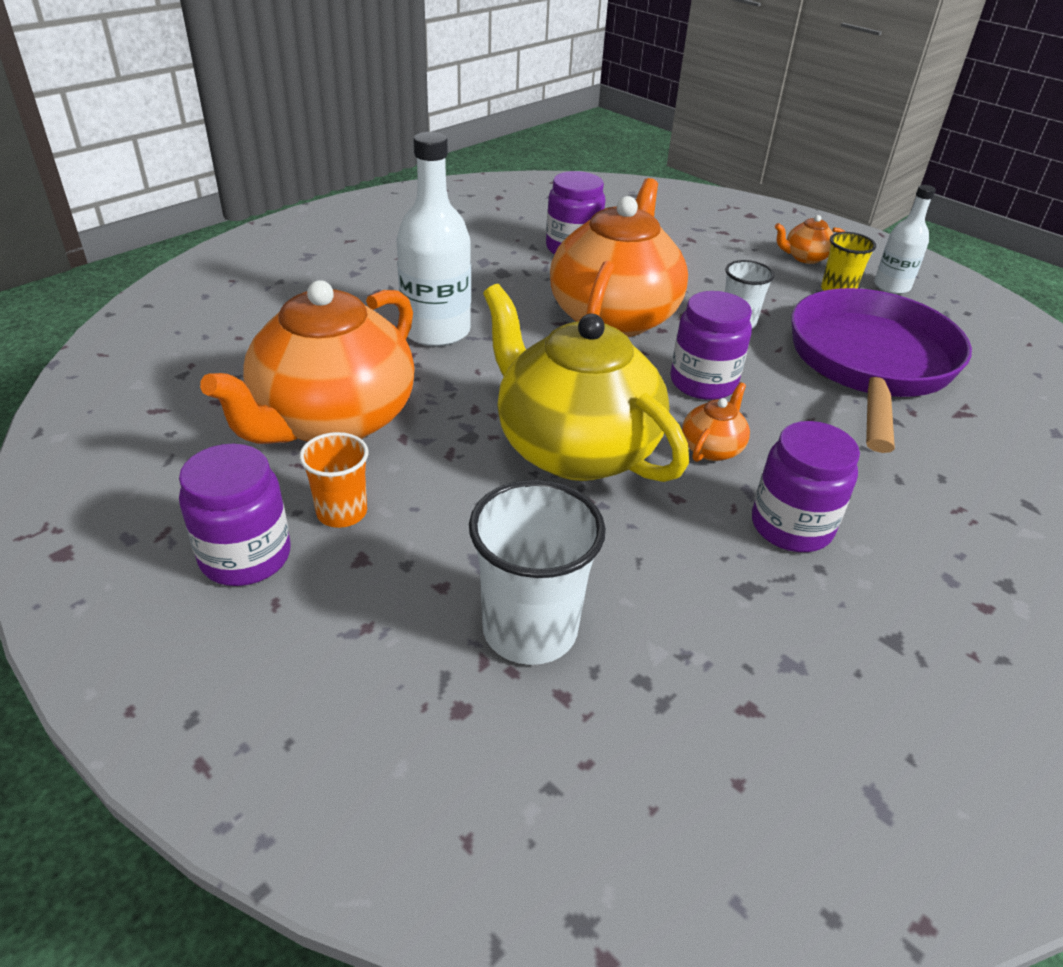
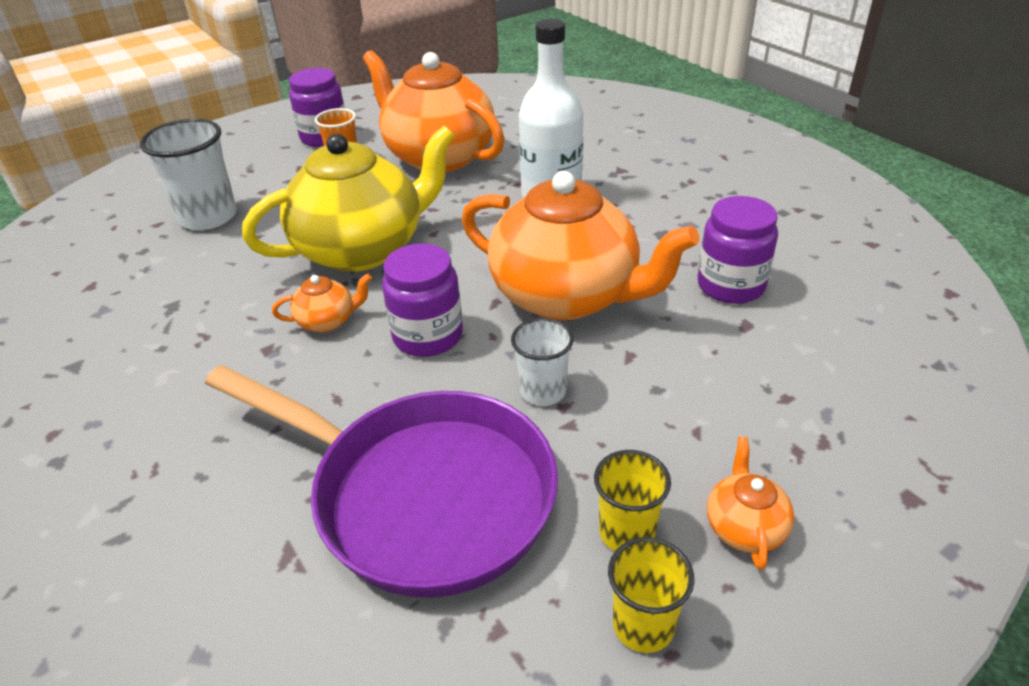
camera: 105 degrees right, 0 degrees up
orange teapot [682,382,750,462] -> orange teapot turned 60 degrees counterclockwise [272,273,372,332]
purple jar [752,421,860,552] -> none
white bottle [874,185,936,294] -> yellow cup [608,537,695,653]

